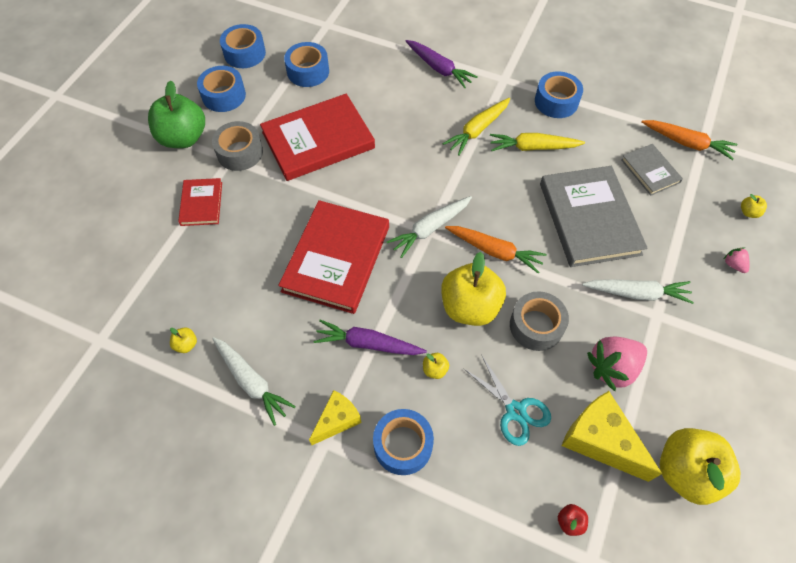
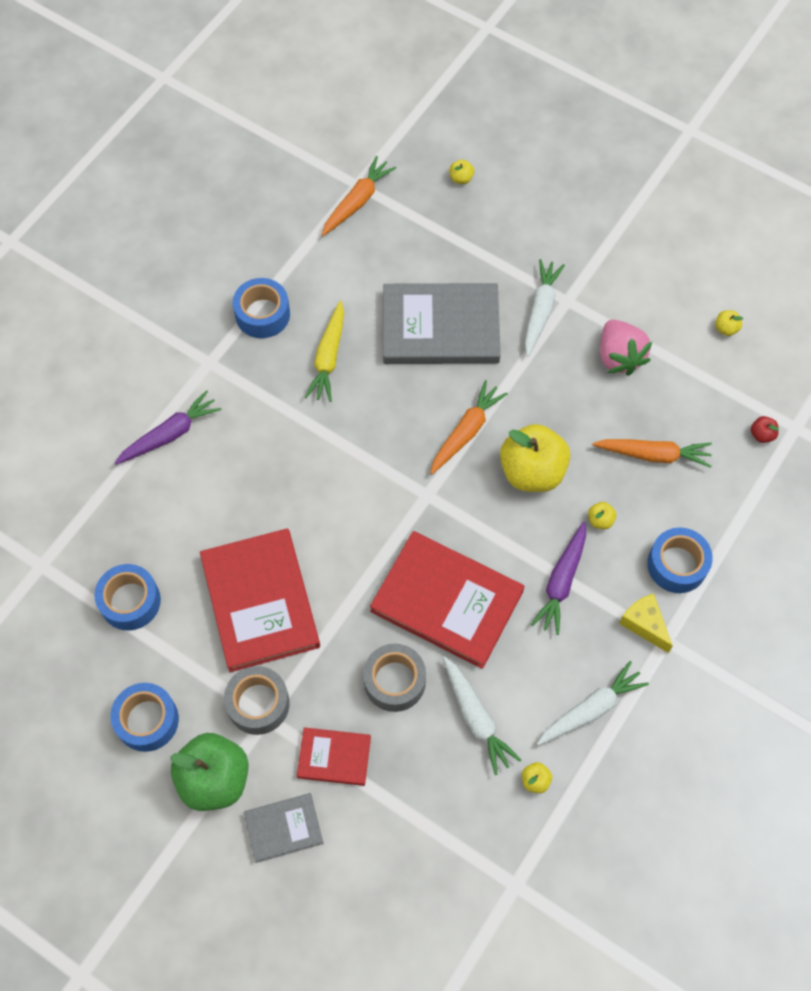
camera: 80 degrees left, 5 degrees up
blue tape [220,24,266,68] -> none
white carrot [387,196,472,258] -> white carrot moved to [443,656,521,775]
yellow carrot [442,98,510,156] -> none
turquoise scissors [464,354,551,446] -> orange carrot [592,439,712,468]
grey tape [510,291,569,351] -> grey tape moved to [363,644,426,712]
yellow cheese [562,391,662,482] -> none
grey book [621,144,683,196] -> grey book moved to [244,793,324,863]
yellow apple [659,428,741,505] -> yellow apple [715,310,743,336], size x0.40
pink strawberry [724,247,749,273] -> none

